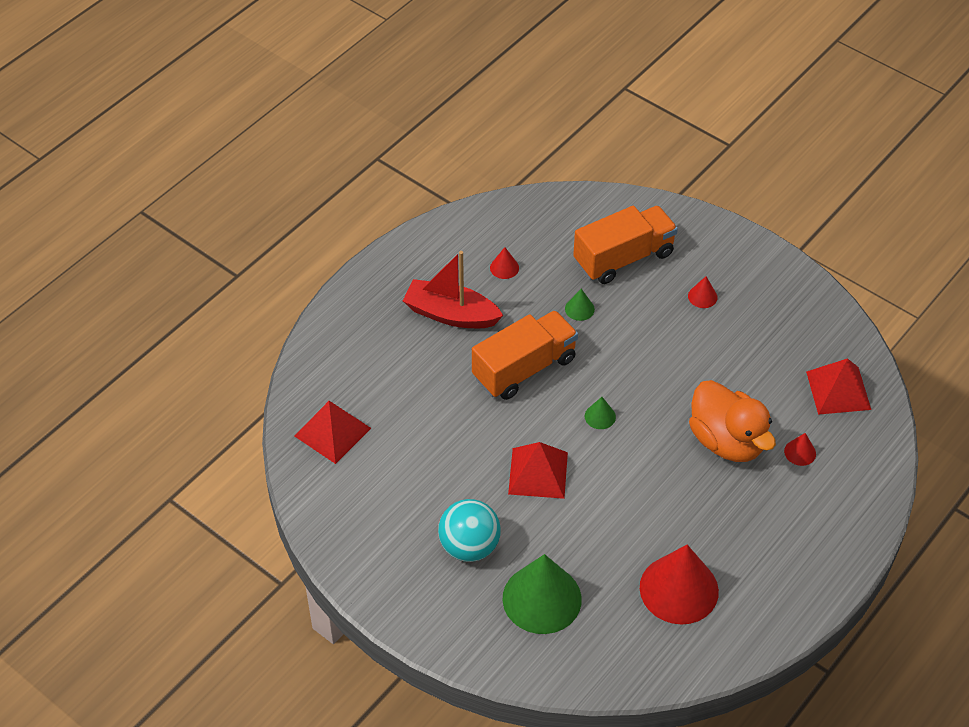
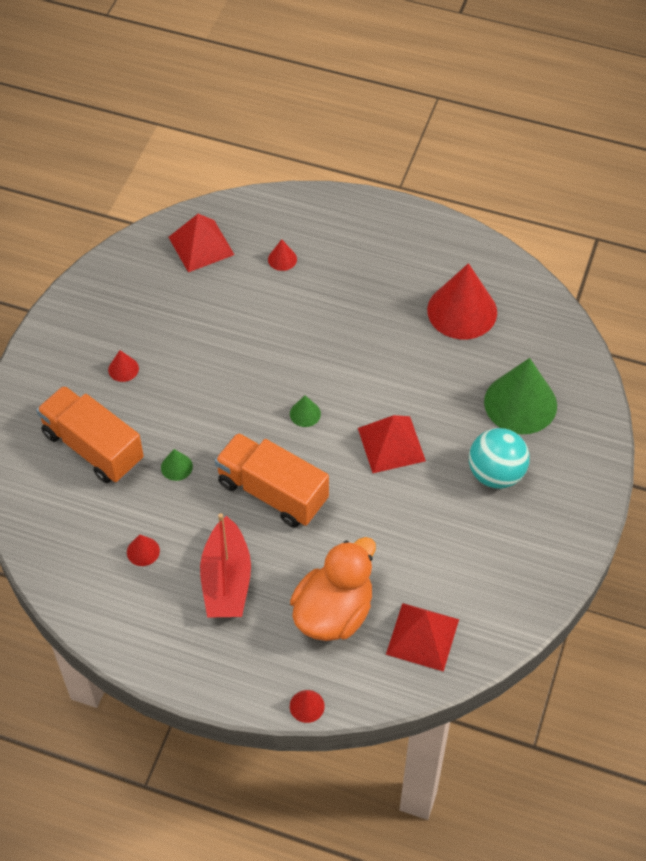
camera: 110 degrees left, 5 degrees up
orange duck [689,380,776,462] -> orange duck moved to [290,537,376,641]
none -> red cone [290,690,325,723]

